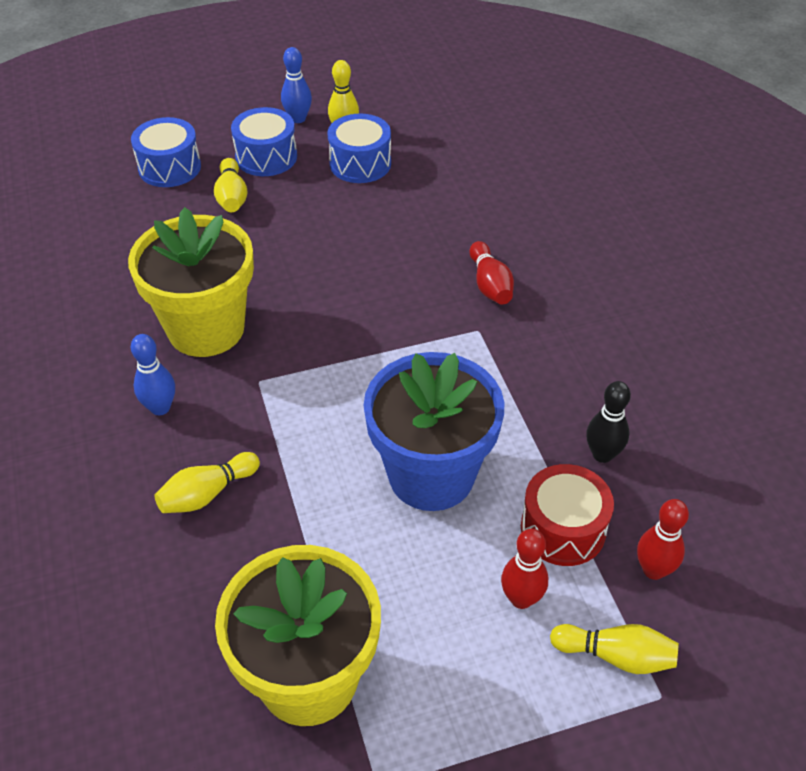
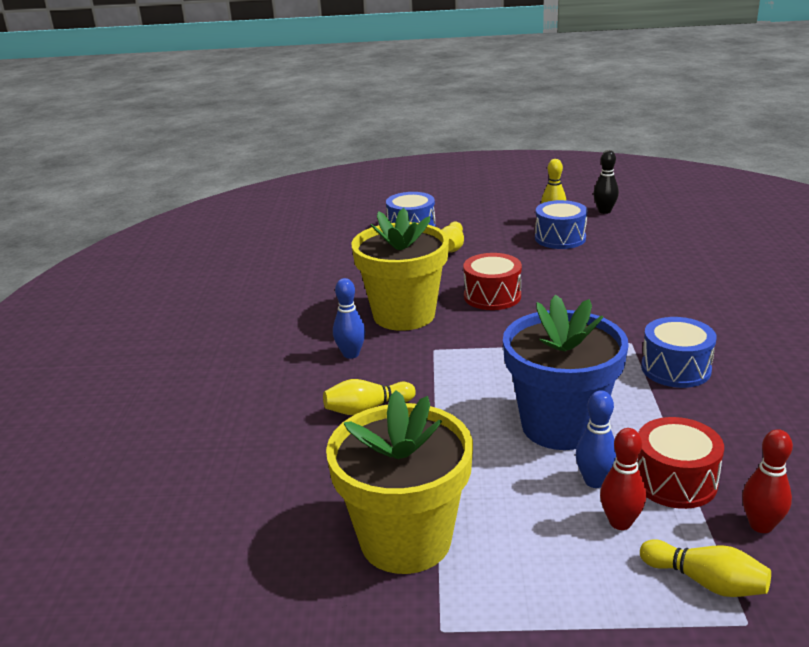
camera: 20 degrees right, 20 degrees down
blue drum [231,107,297,176] -> blue drum moved to [641,317,717,388]
blue bowling pin [281,47,312,123] -> blue bowling pin moved to [576,390,616,488]
red bowling pin [469,241,514,304] -> none
black bowling pin [586,381,631,463] -> black bowling pin moved to [594,150,619,214]
none -> red drum [463,253,522,310]

